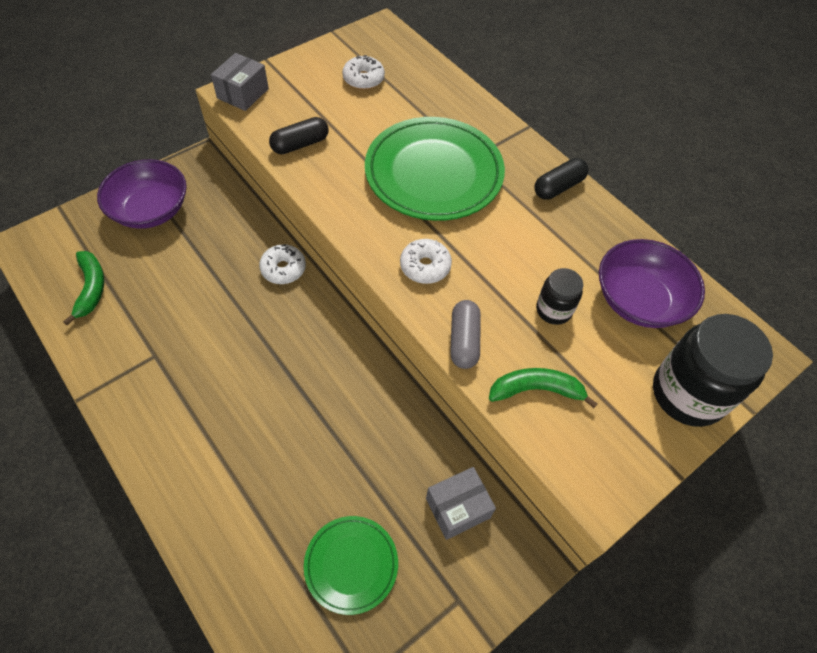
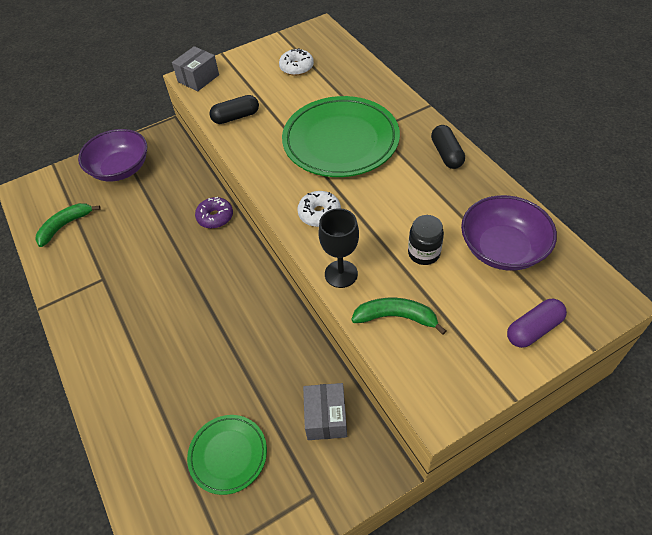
camera: 15 degrees right, 5 degrees down
green banana [63,251,104,326] -> green banana turned 135 degrees counterclockwise [35,203,101,247]
white donut [259,244,306,284] -> purple donut [195,197,233,229]
grey box [426,467,496,540] -> grey box turned 75 degrees counterclockwise [303,383,347,440]
grey capsule [450,300,481,369] -> black goblet [318,208,359,288]
black capsule [534,158,588,200] -> black capsule turned 75 degrees counterclockwise [431,125,465,169]
black jar [653,314,773,427] -> purple capsule [507,299,567,348]

